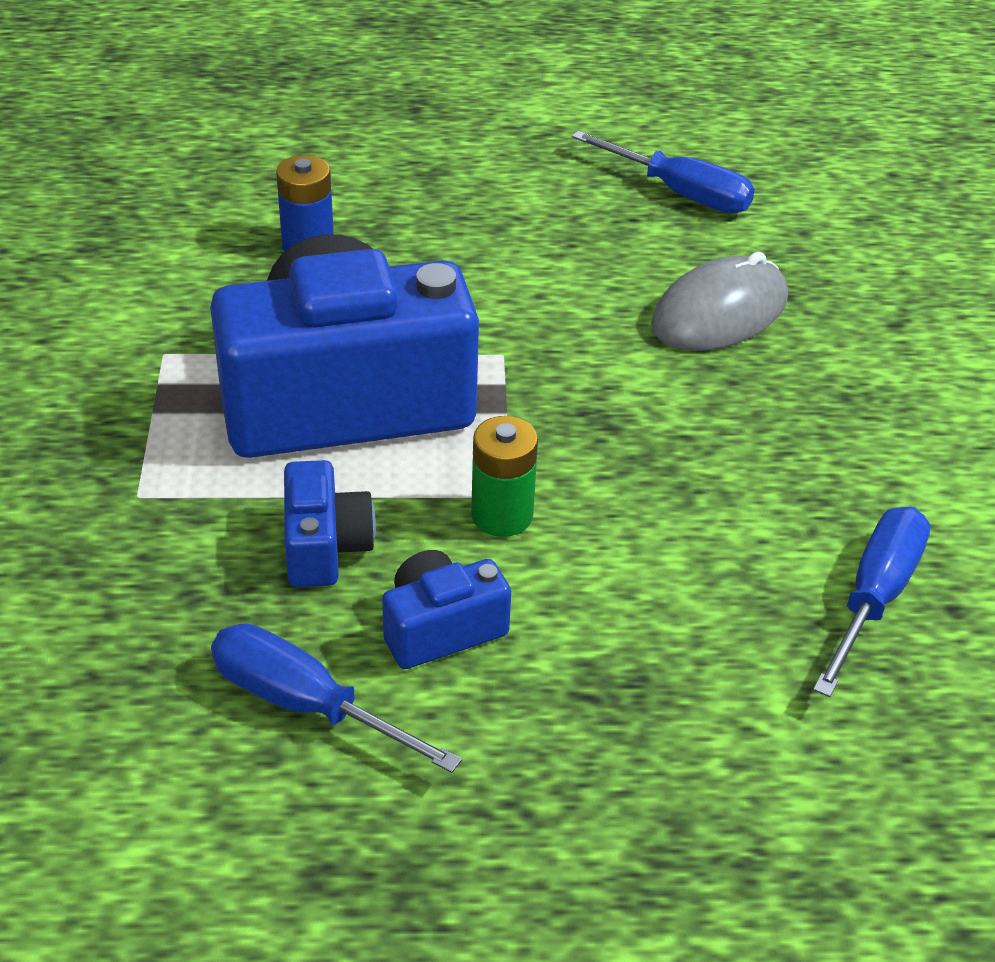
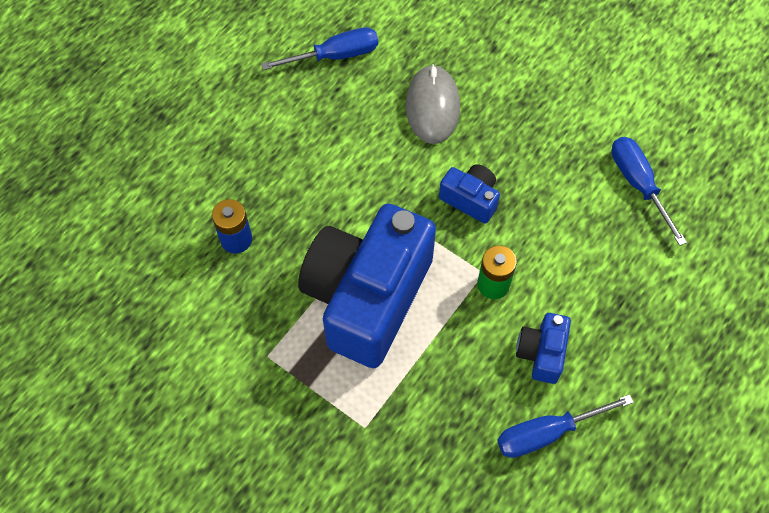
camera: 50 degrees left, 20 degrees up
blue camera [284,460,376,587] -> blue camera moved to [439,164,500,224]

